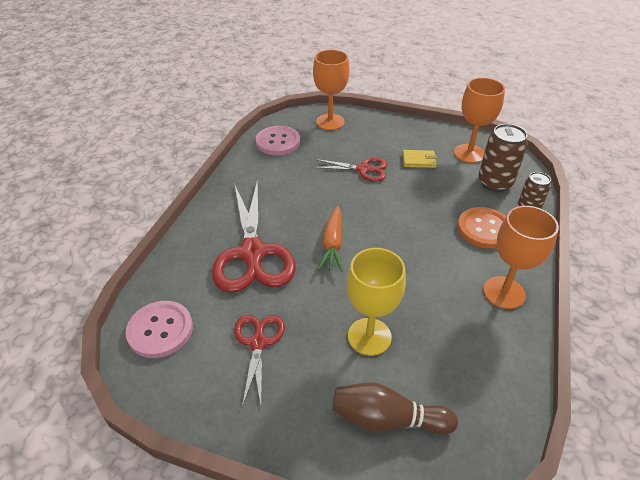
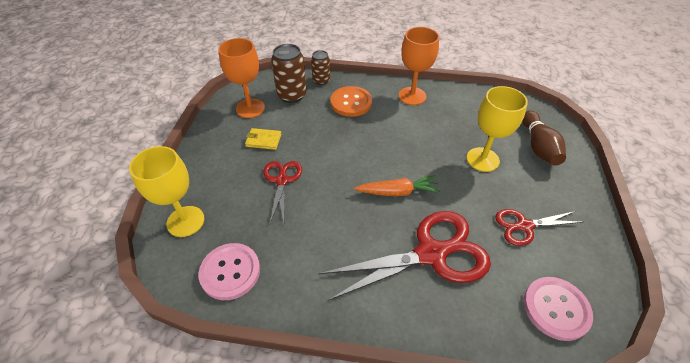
camera: 100 degrees left, 5 degrees up
orange goblet [313,50,349,130] -> yellow goblet [129,146,205,237]
yellow wallet [403,150,437,168] -> yellow wallet turned 75 degrees counterclockwise [245,128,282,150]

